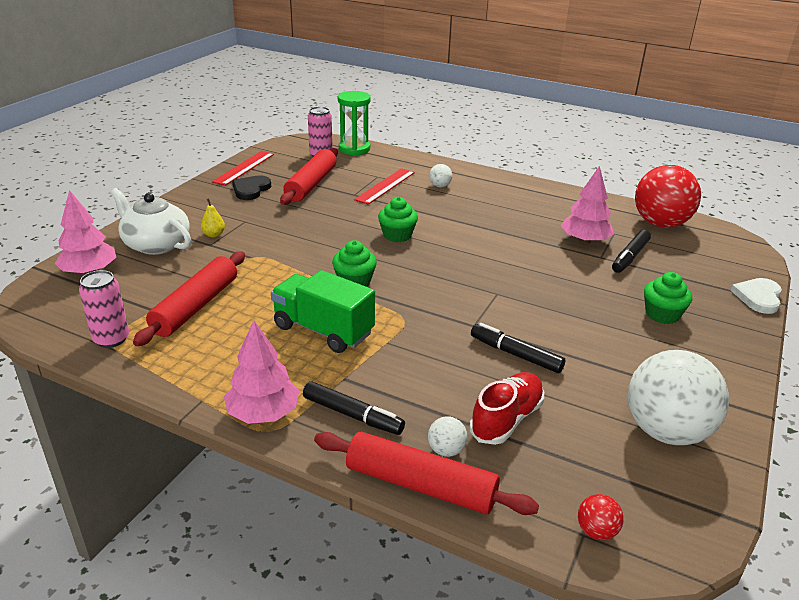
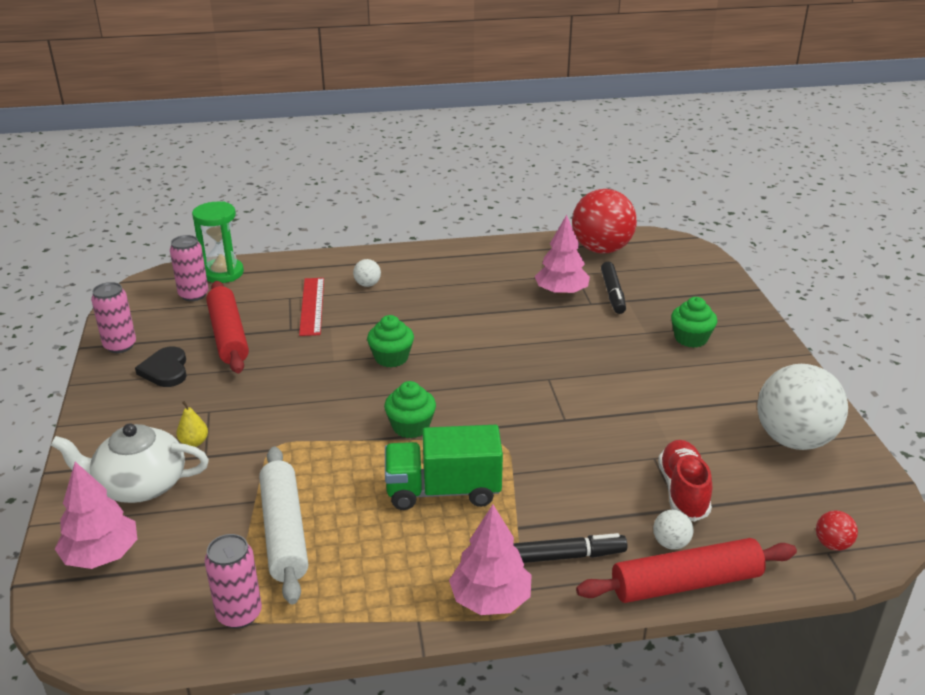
camera: 35 degrees left, 0 degrees up
red rolling pin [133,251,245,346] -> white rolling pin [259,447,308,604]
red ruler [212,151,274,186] -> pink can [91,282,136,353]
black marker [471,323,565,373] -> none
white heart [731,278,782,314] -> none

